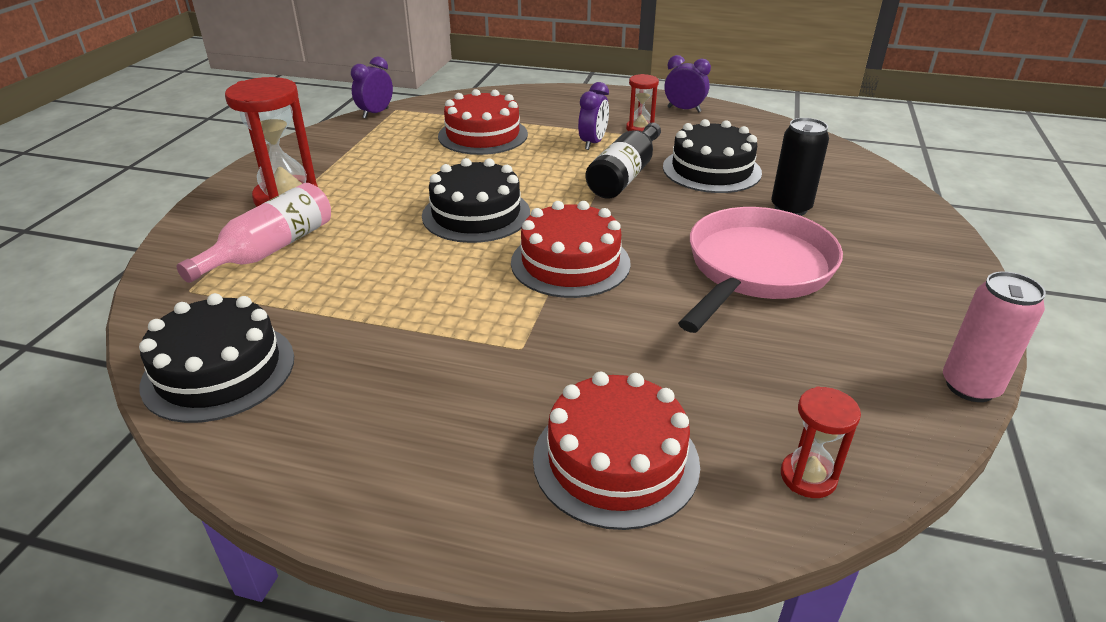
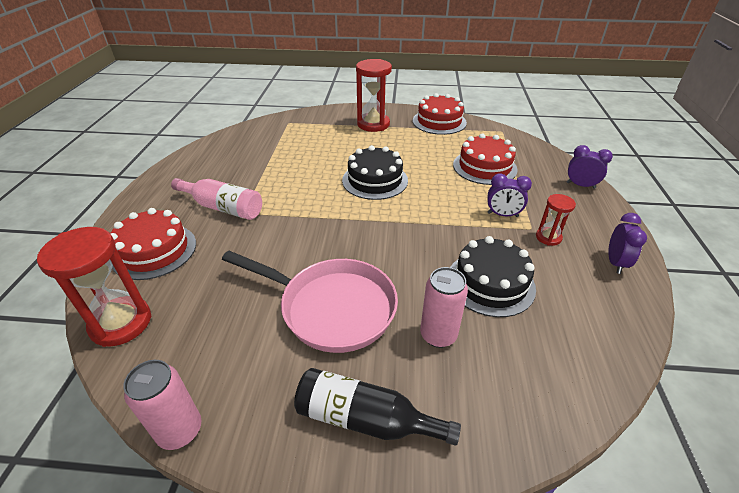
camera: 80 degrees right, 5 degrees up
black cake [139,293,294,423] -> none
pink bottle [177,183,331,283] -> pink bottle moved to [171,178,262,220]
purple clock [351,56,393,119] -> purple clock moved to [567,145,613,189]
red cake [511,201,631,298] -> red cake moved to [413,93,467,135]
black bottle [586,123,661,198] -> black bottle moved to [294,368,461,446]
black can [771,118,829,216] -> pink can [420,267,468,348]
red hourglass [781,386,861,498] -> red hourglass [37,227,151,347], size x1.87

